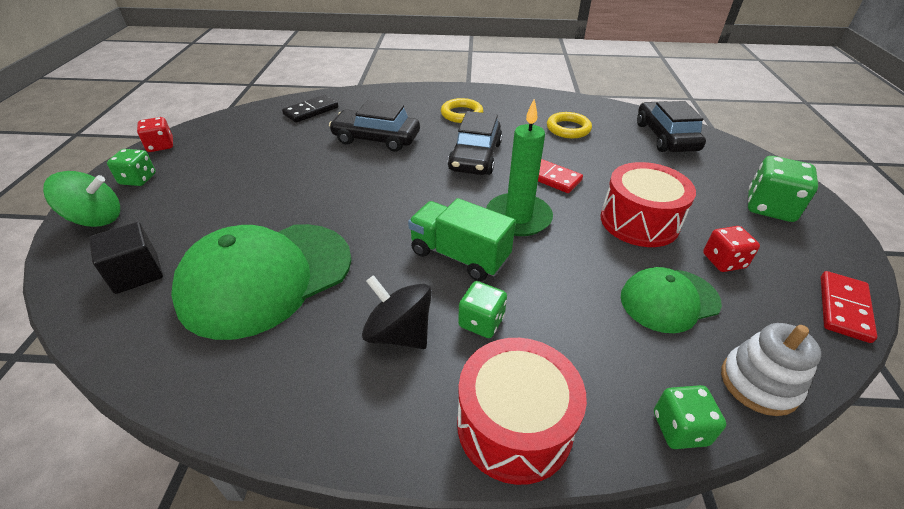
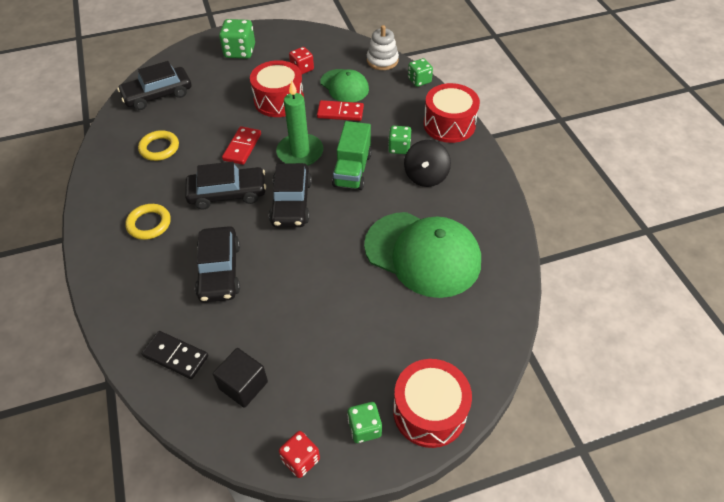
camera: 110 degrees left, 10 degrees up
green spinning top [43,171,120,227] -> red drum [393,359,472,448]
black cube [89,222,163,294] -> black cube moved to [213,348,268,408]
red domino [821,271,877,343] -> red domino moved to [317,100,364,121]
none -> black car [269,163,312,228]

